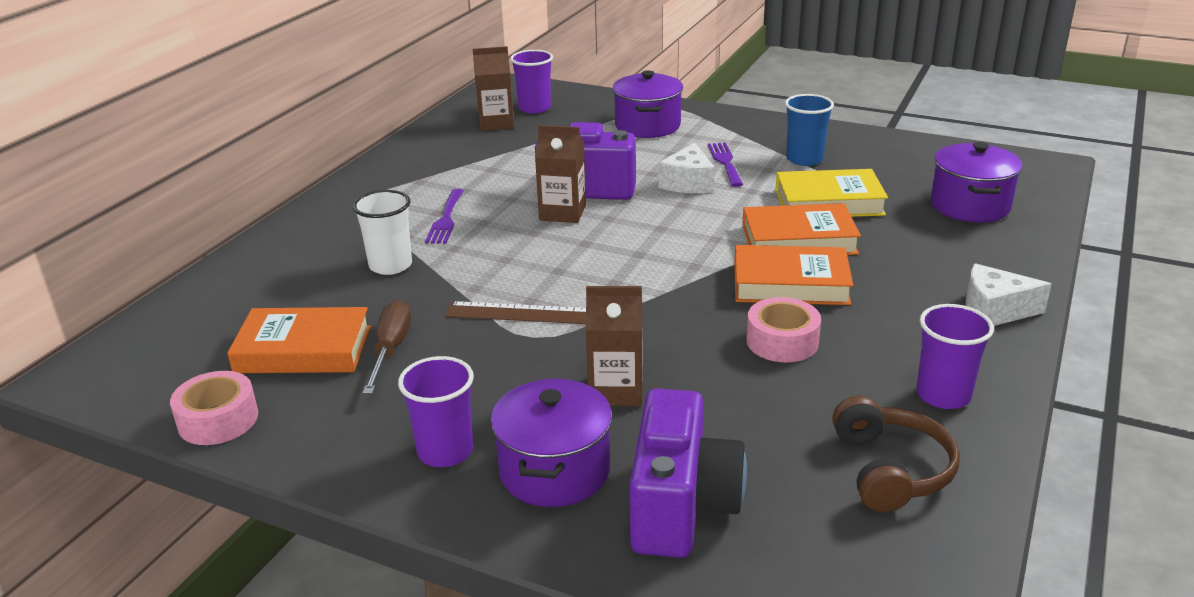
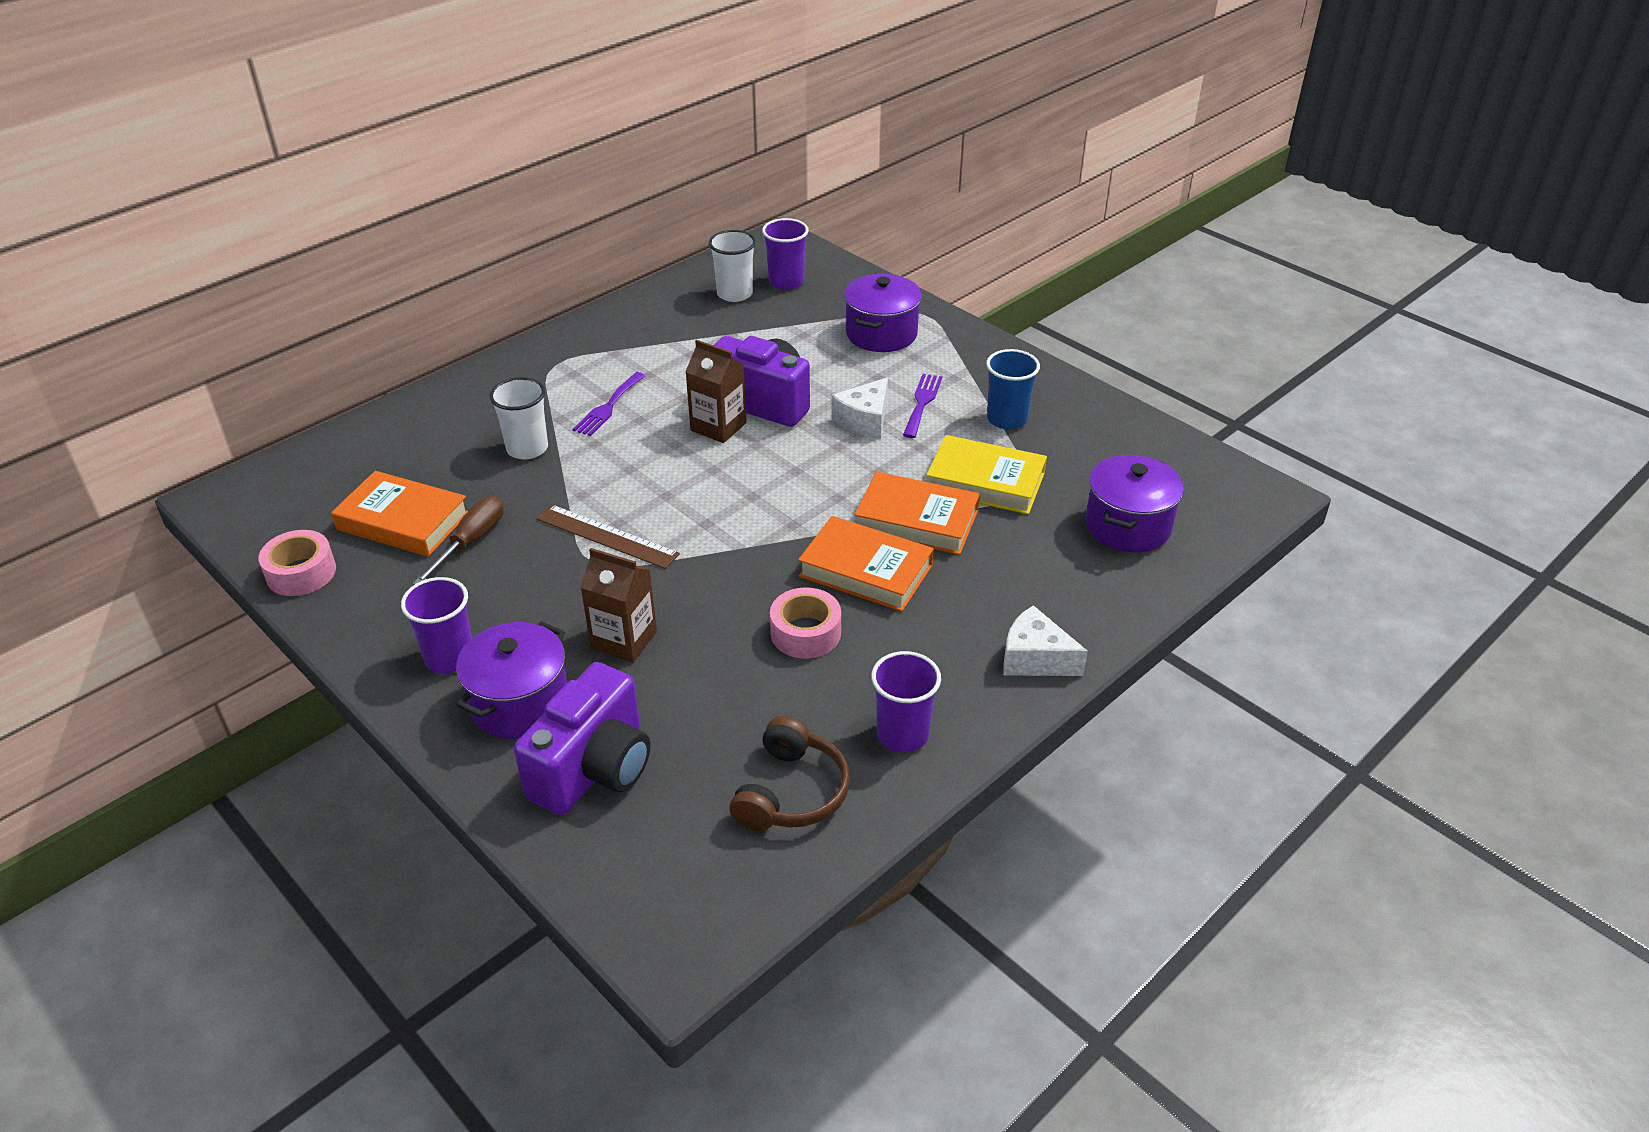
camera: 20 degrees right, 10 degrees up
brown carton [473,46,514,131] -> white cup [709,230,756,302]

